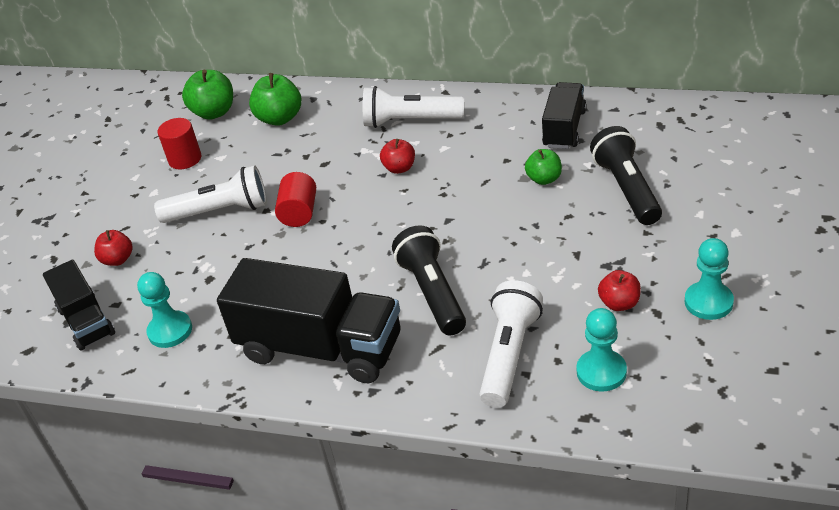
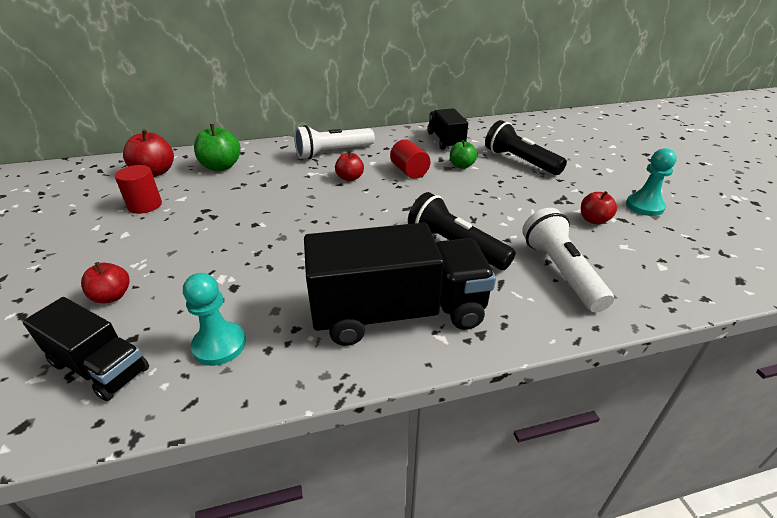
camera: 35 degrees left, 5 degrees down
white flashlight [154,166,267,223] -> none
green apple [182,70,233,120] -> red apple [123,129,174,177]
red cylinder [275,172,316,227] -> red cylinder moved to [390,139,430,179]
turquoise pawn [576,308,627,392] -> none

